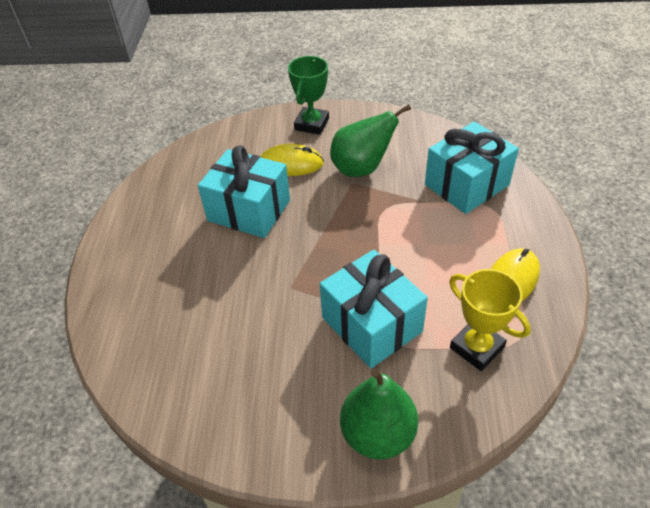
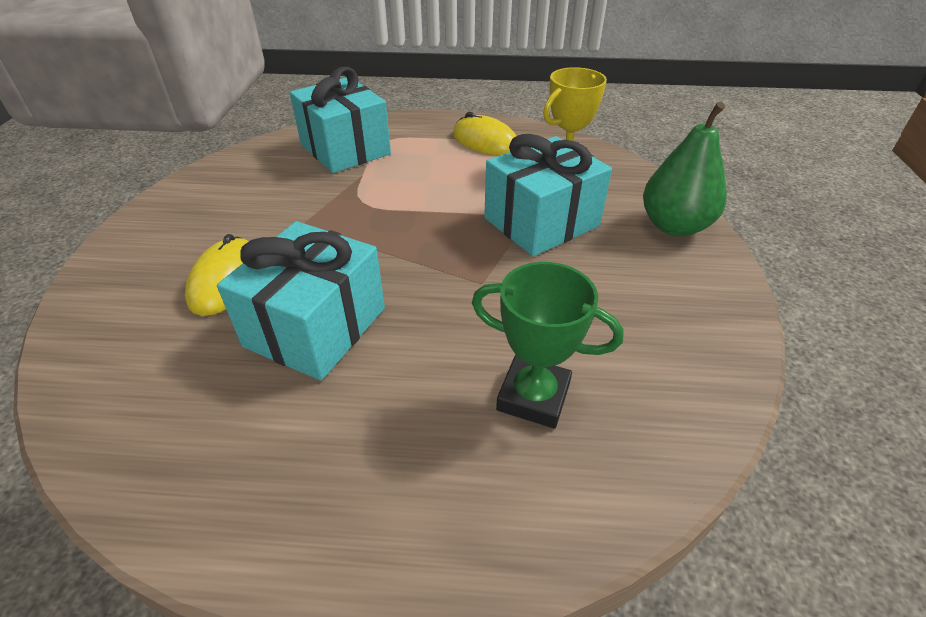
camera: 90 degrees left, 5 degrees down
green trophy [288,56,329,135] -> green trophy moved to [472,262,624,429]
green pear [330,104,411,177] -> none

